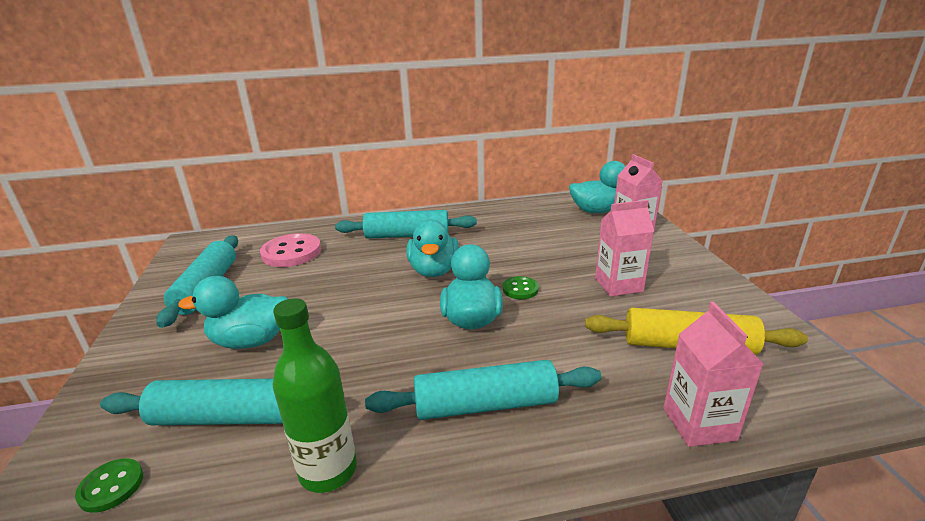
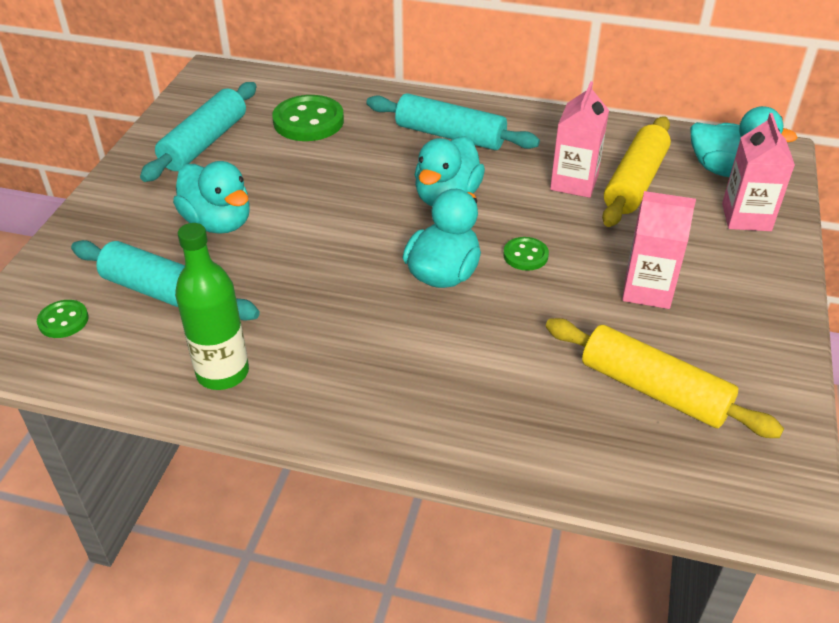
camera: 25 degrees right, 15 degrees up
turquoise duck [178,276,288,349] -> turquoise duck turned 150 degrees counterclockwise [173,161,250,234]
pink button [260,233,321,267] -> green button [272,95,344,141]
turquoise rolling pin [365,360,602,420] -> none
pink carton [663,302,763,447] -> pink carton moved to [550,81,609,198]
none -> yellow rolling pin [602,116,671,227]

